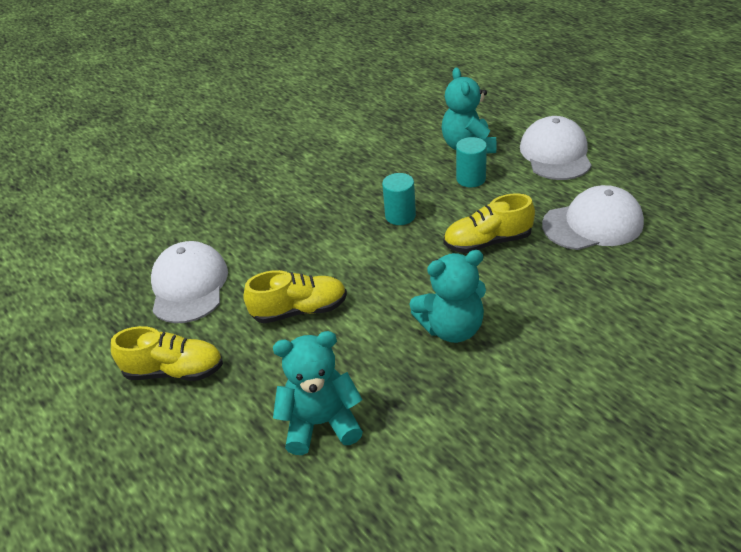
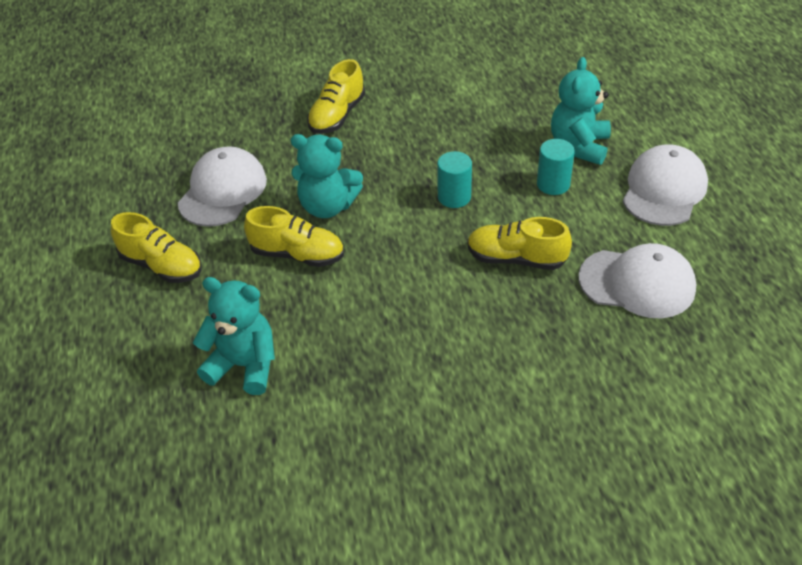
camera: 25 degrees right, 5 degrees up
turquoise teddy bear [409,250,486,343] -> turquoise teddy bear moved to [291,134,363,218]
none -> yellow shoe [307,59,365,134]

